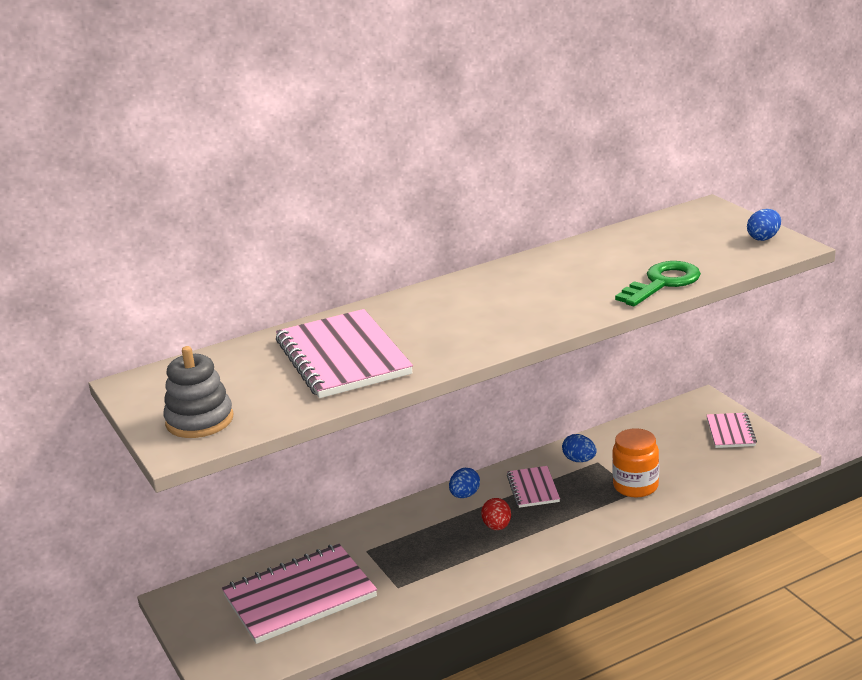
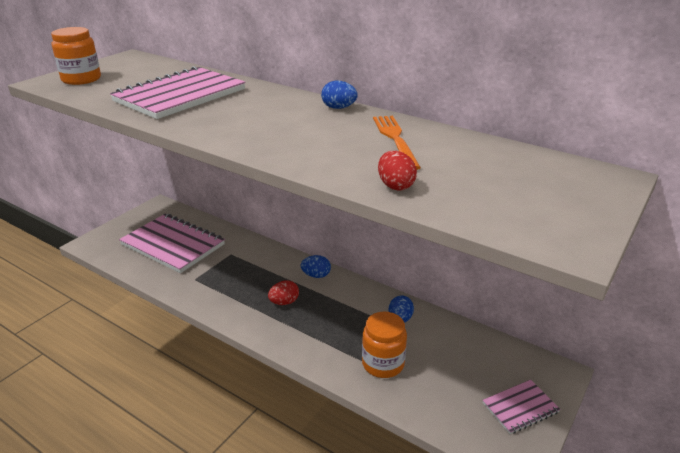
camera: 60 degrees right, 5 degrees up
grey stacking toy [163,346,233,438] -> orange jar [51,27,101,85]
pink notebook [507,466,560,508] -> none
green key [615,261,701,306] -> red egg [378,151,417,190]
blue egg [747,209,781,241] -> blue egg moved to [321,81,358,109]
none -> orange fork [373,116,421,170]

